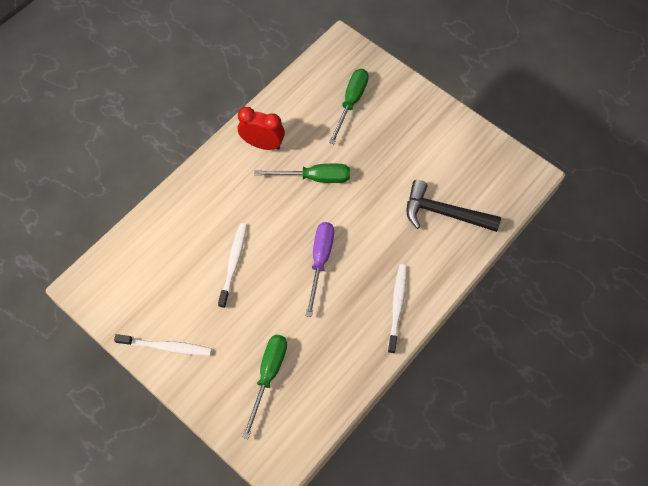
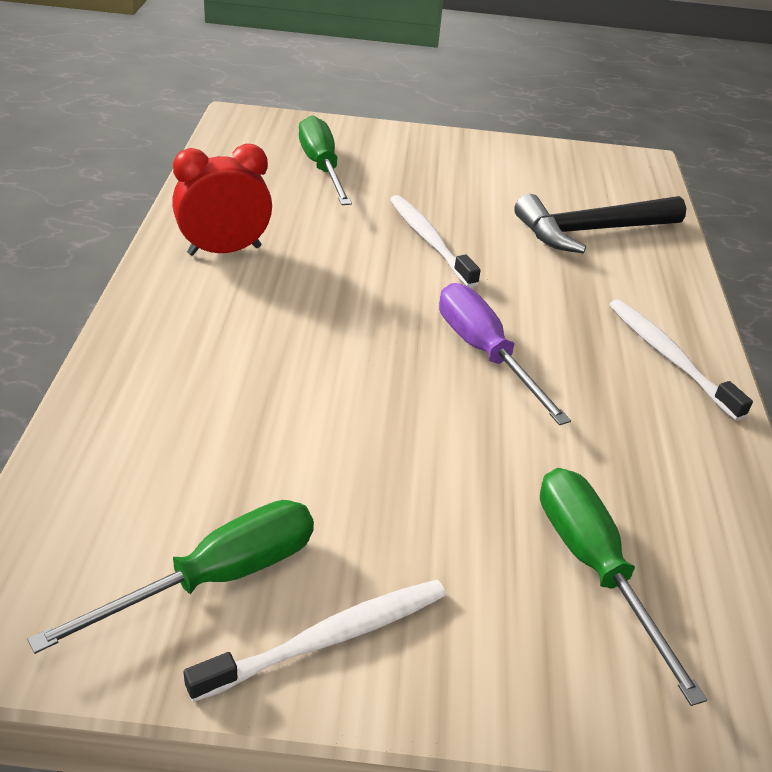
camera: 40 degrees left, 25 degrees down
white toothbrush [218,223,247,308] -> white toothbrush moved to [390,195,481,288]
green screwdriver [254,164,350,183] -> green screwdriver moved to [27,500,314,654]

